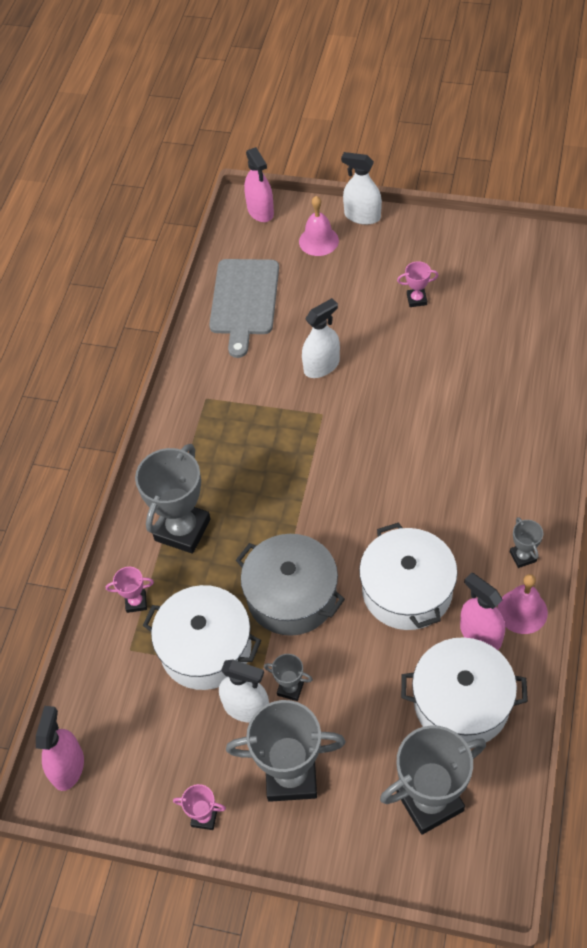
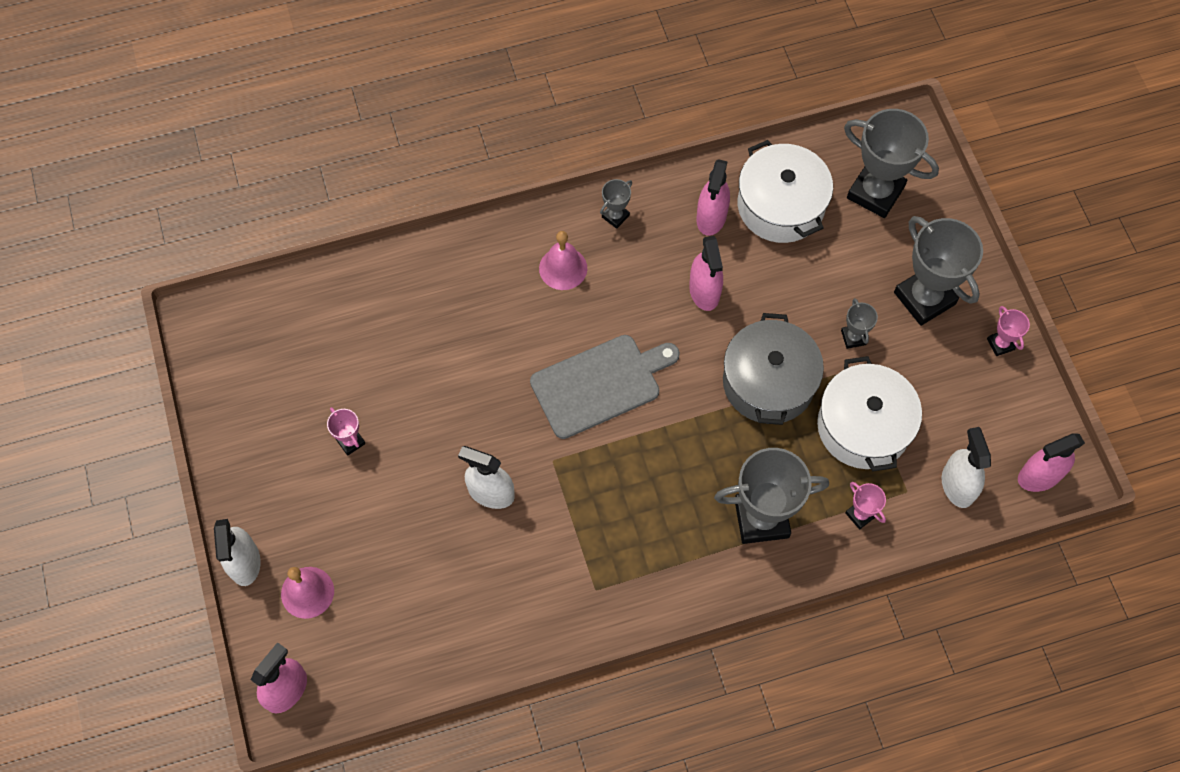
camera: 125 degrees left, 10 degrees up
grey cutting board [209,259,279,358] -> grey cutting board moved to [530,335,680,439]
white spray bottle [219,659,269,723] -> white spray bottle moved to [942,427,991,508]
white pot [359,522,458,630] -> pink spray bottle [689,236,723,311]
pink bell [497,574,548,634] -> pink bell moved to [539,231,587,290]

